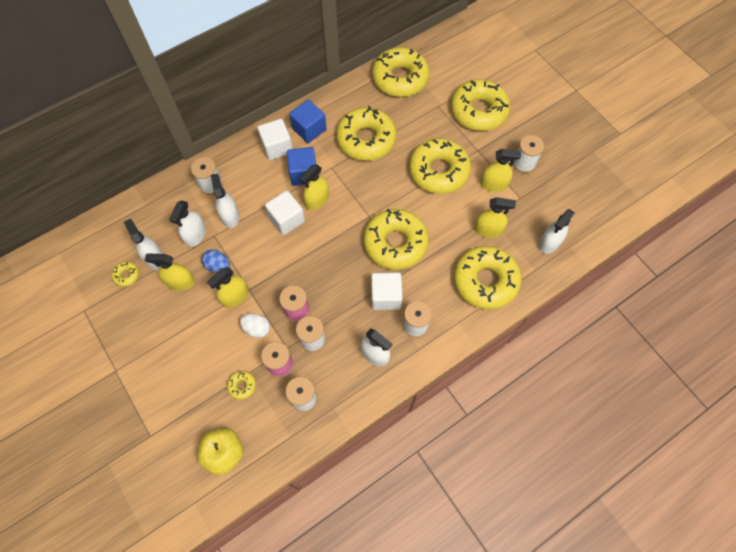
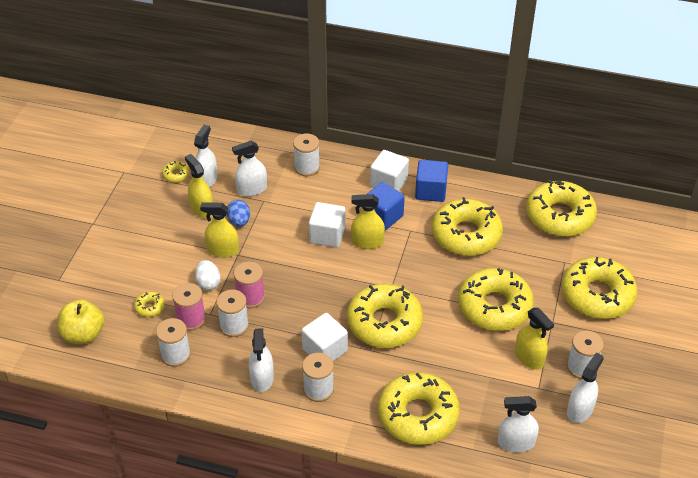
camera: 50 degrees right, 20 degrees down
white spray bottle [211,173,239,228] -> white spray bottle moved to [567,353,604,423]
yellow spray bottle [474,197,516,238] -> none

